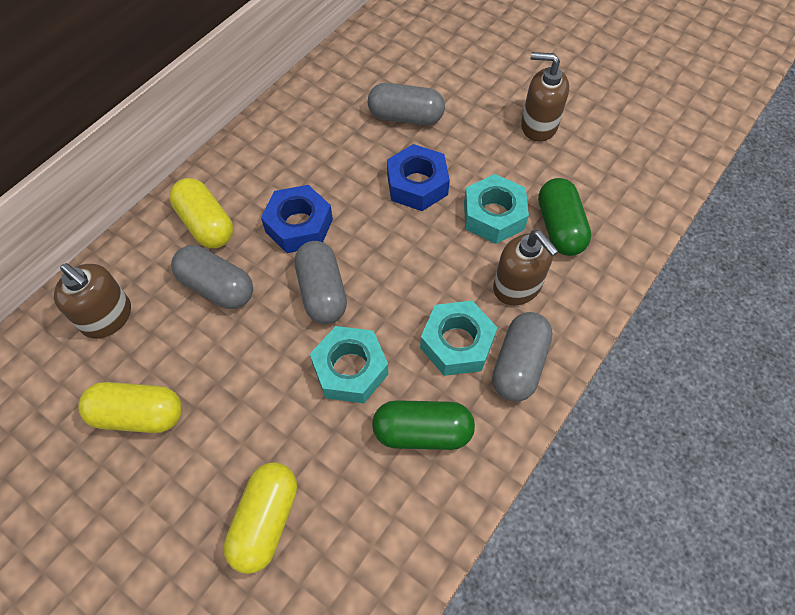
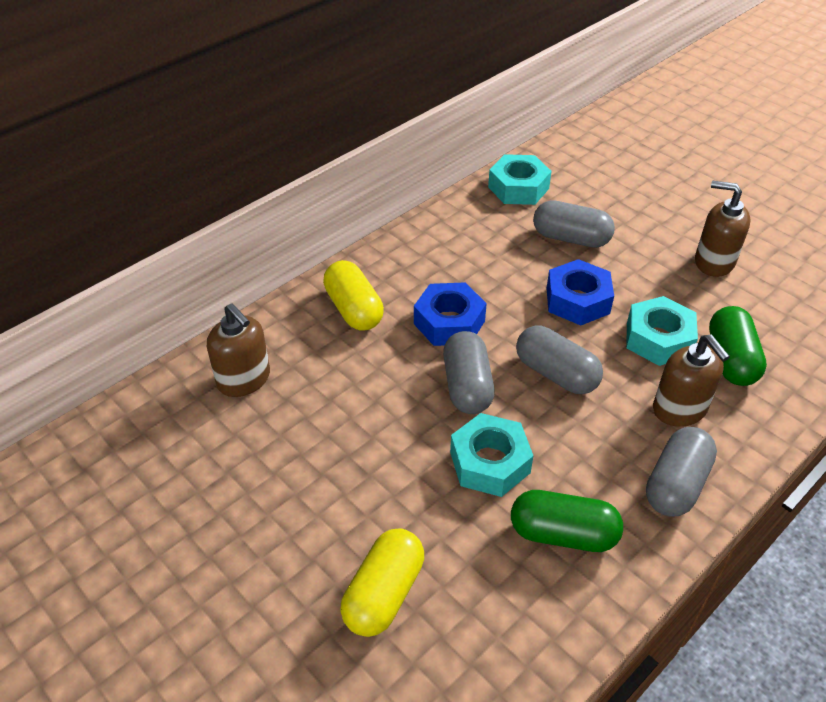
camera: 10 degrees right, 15 degrees down
yellow capsule [78,382,182,433] -> none
grey capsule [171,245,253,309] -> grey capsule moved to [516,325,603,394]
turquoise nut [420,301,498,376] -> turquoise nut moved to [488,154,552,205]

